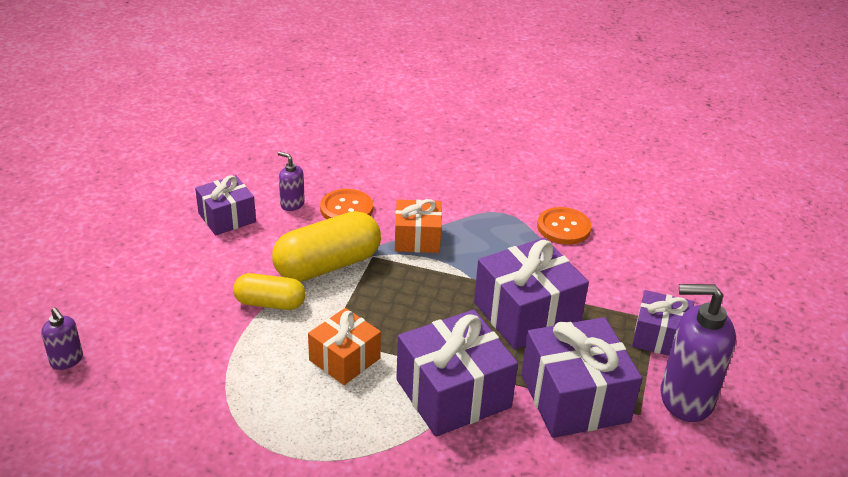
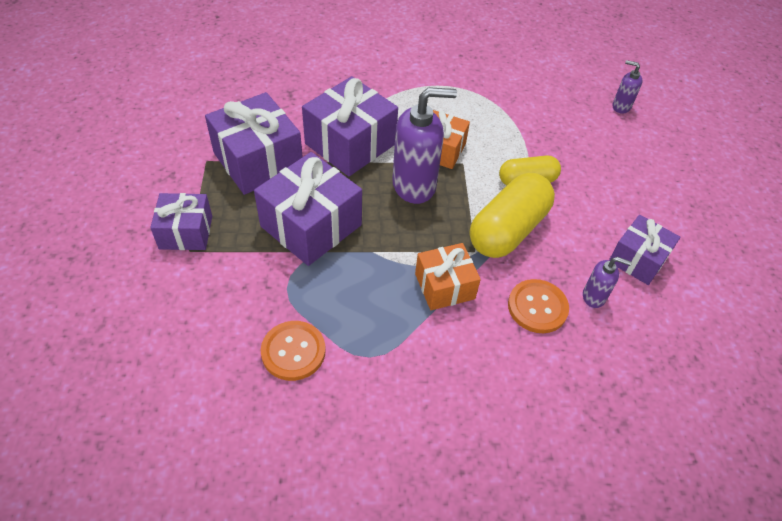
camera: 160 degrees right, 15 degrees up
purple soap dispenser [660,284,736,422] -> purple soap dispenser moved to [392,87,457,204]

